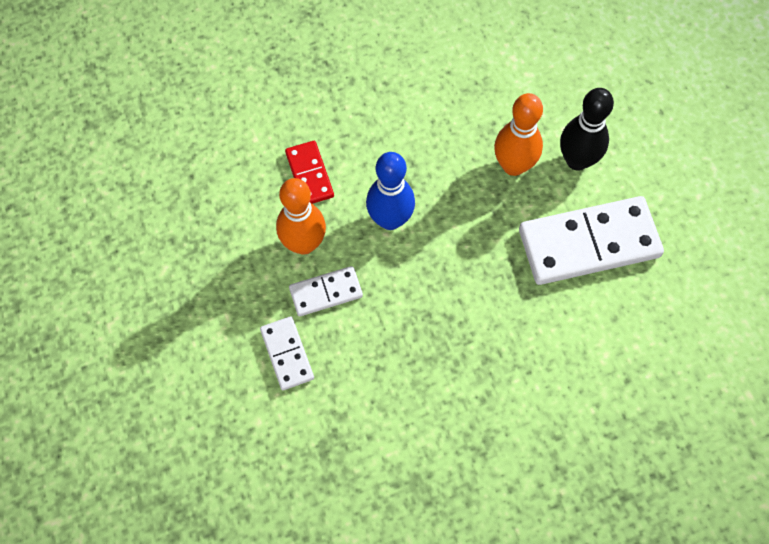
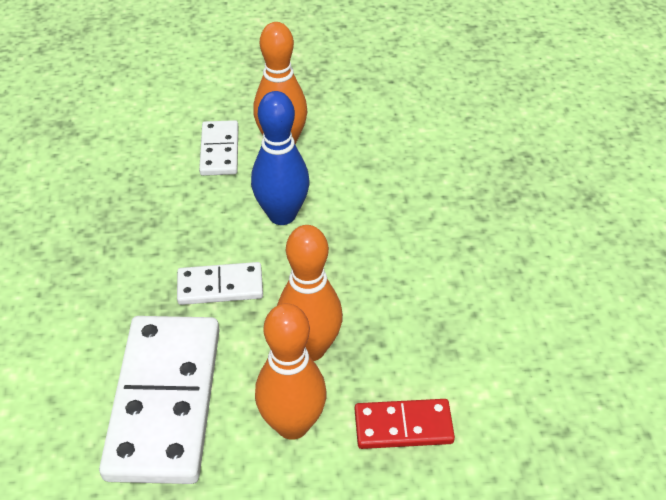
camera: 105 degrees right, 20 degrees down
white domino [260,316,314,390] -> white domino moved to [177,262,263,305]
red domino [285,141,334,204] -> red domino moved to [355,399,455,449]
black bowling pin [560,88,614,171] -> orange bowling pin [255,303,326,440]

